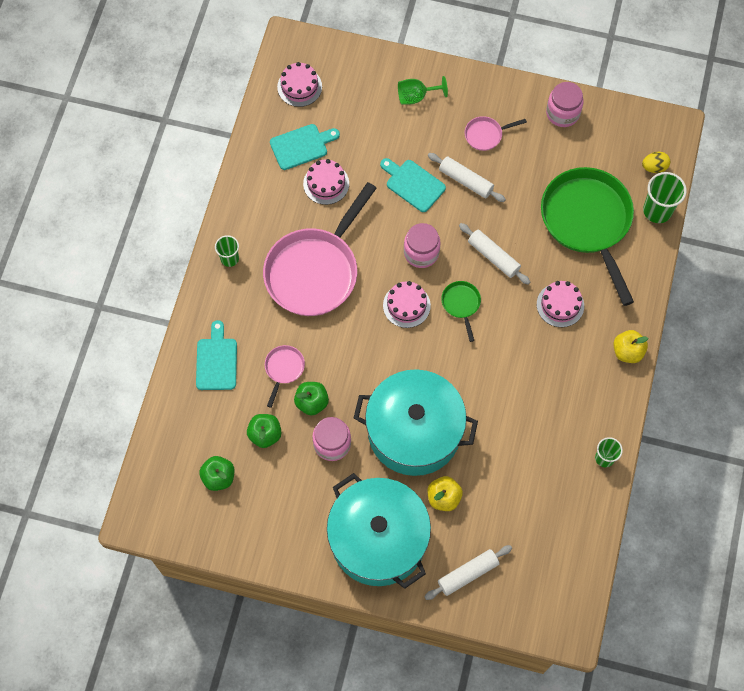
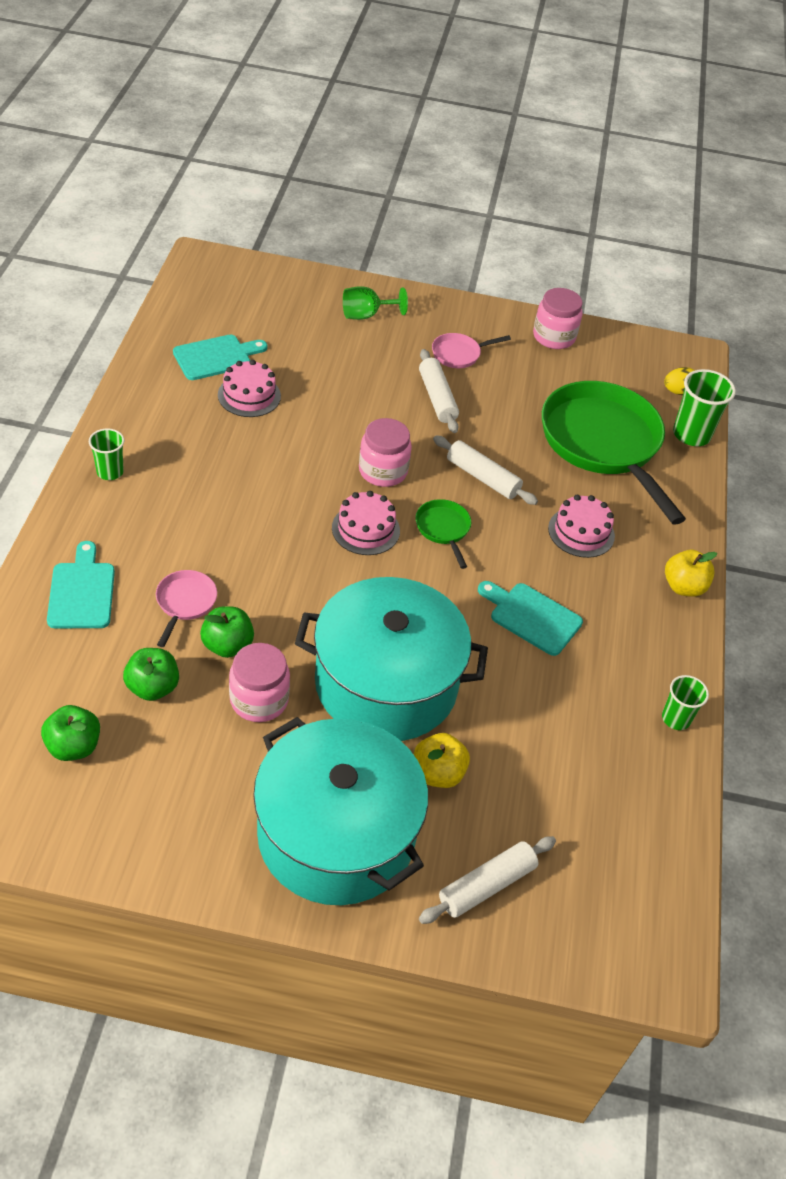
camera: 10 degrees left, 20 degrees down
pink pan [263,182,377,316] -> none
pink cake [277,62,322,107] -> none
turquoise cutting board [380,158,446,212] -> turquoise cutting board moved to [478,581,583,656]
white rolling pin [428,153,506,202] -> white rolling pin turned 45 degrees clockwise [419,349,459,433]

